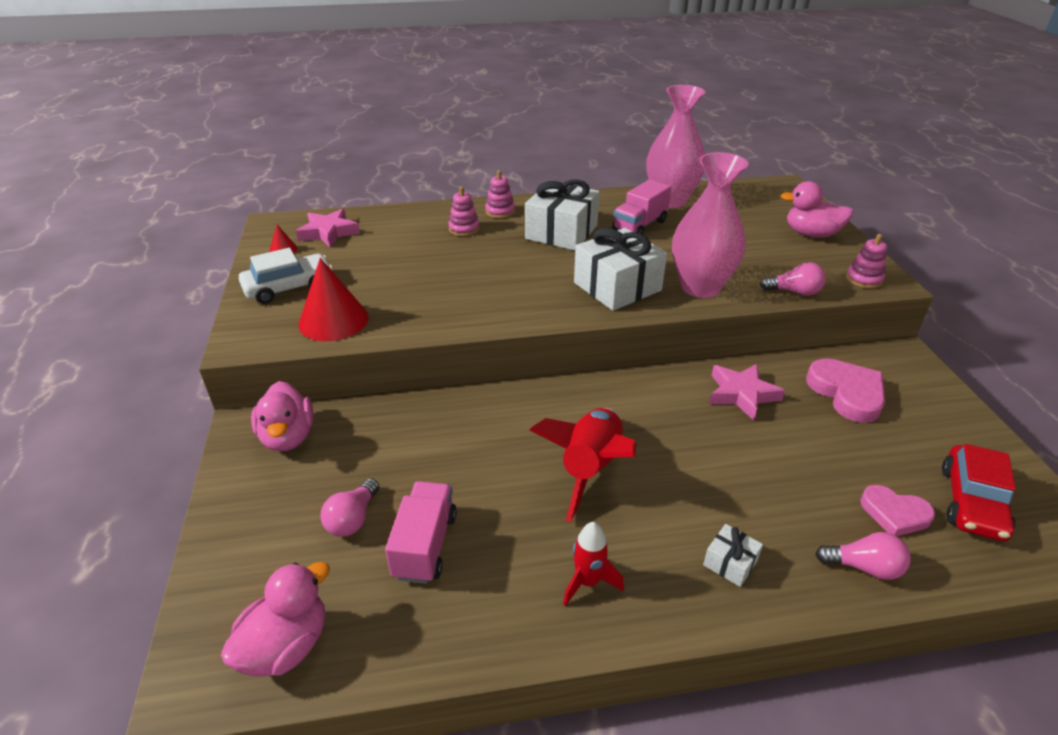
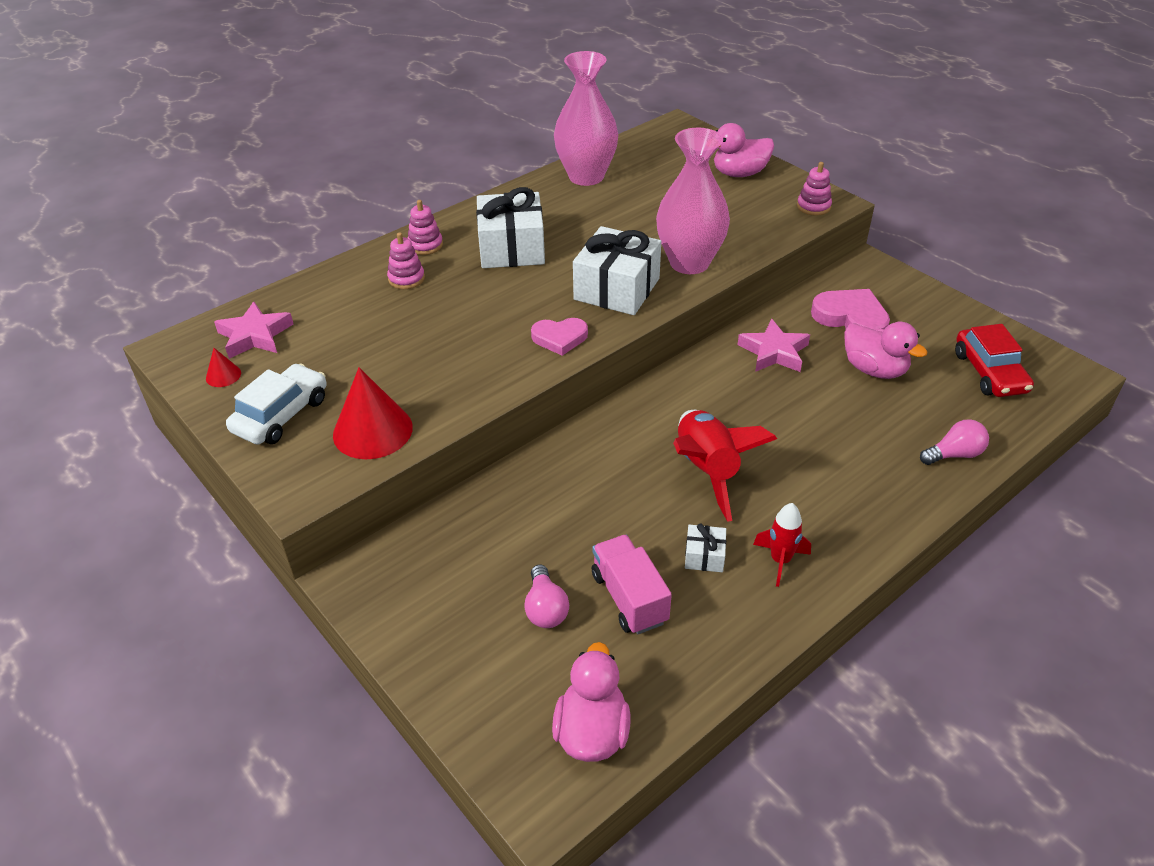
camera: 30 degrees left, 5 degrees up
pink duck [251,381,314,451] -> pink duck moved to [844,322,928,379]
pink truck [612,179,671,235] -> none
white gift [703,524,763,587] -> white gift moved to [685,523,726,572]
pink light bulb [760,262,826,296] -> none
pink heart [860,485,935,536] -> pink heart moved to [531,318,588,356]

